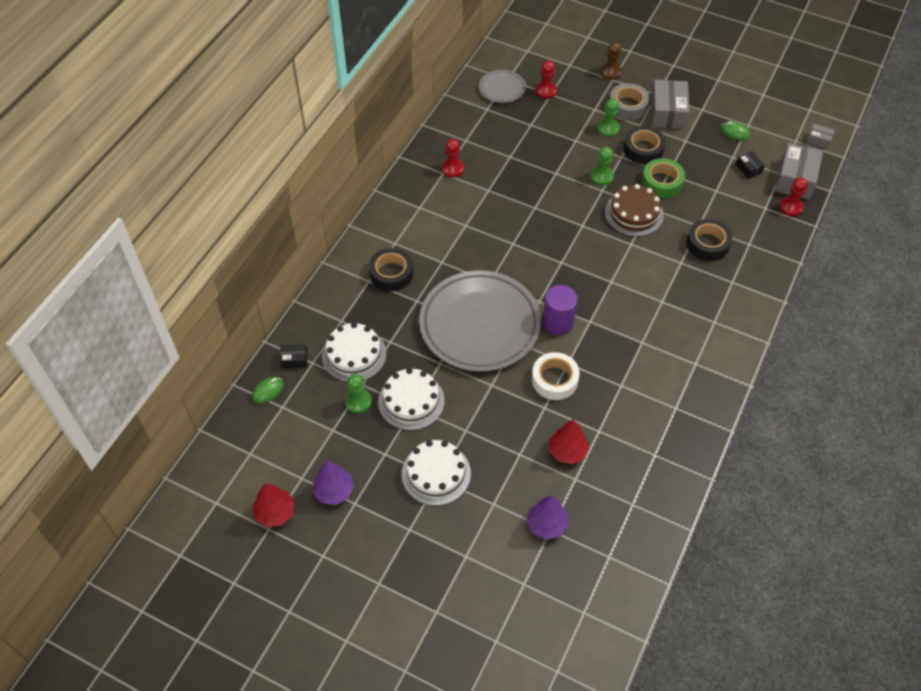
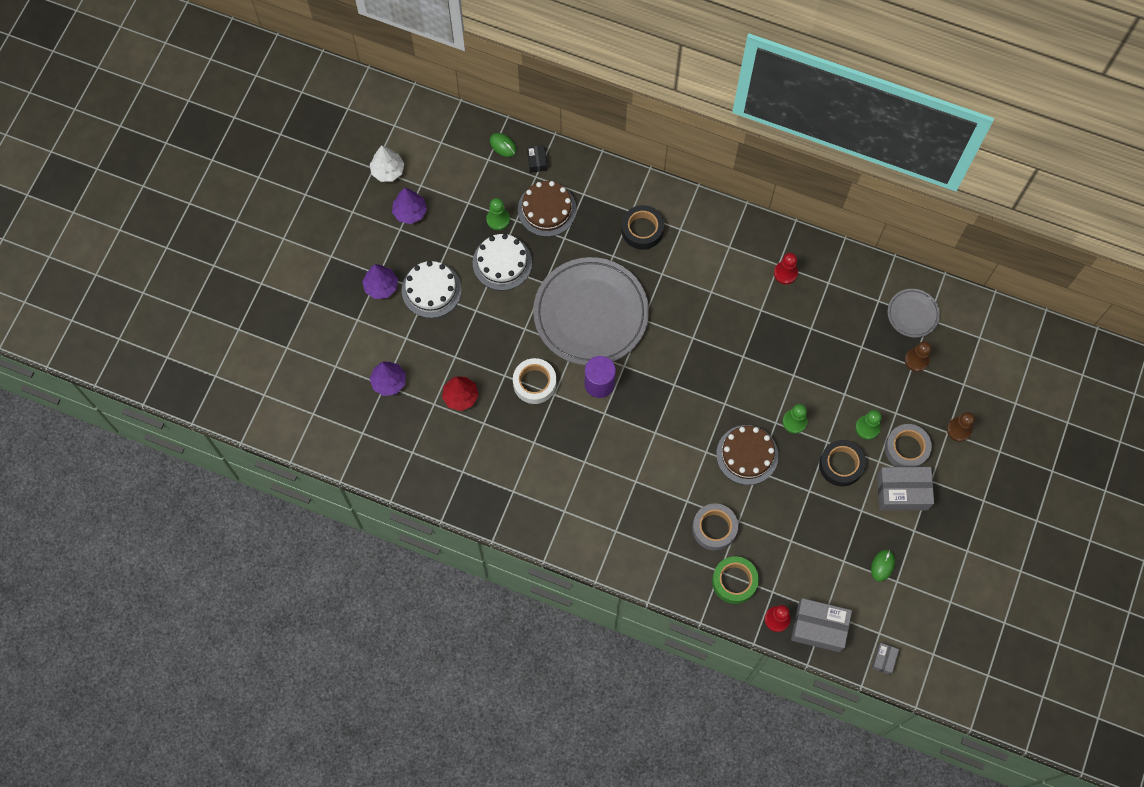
camera: 85 degrees right, 15 degrees up
red tree [252,483,295,527] -> white tree [370,146,405,182]
white cake [322,322,386,382] -> brown cake [518,181,577,237]
red pawn [536,60,557,99] -> brown pawn [905,341,932,372]
green tape [642,158,685,198] -> green tape moved to [712,556,759,604]
black tape [687,219,732,261] -> grey tape [692,503,738,551]
black box [735,151,765,179] -> none
none -> purple tree [362,264,398,299]

